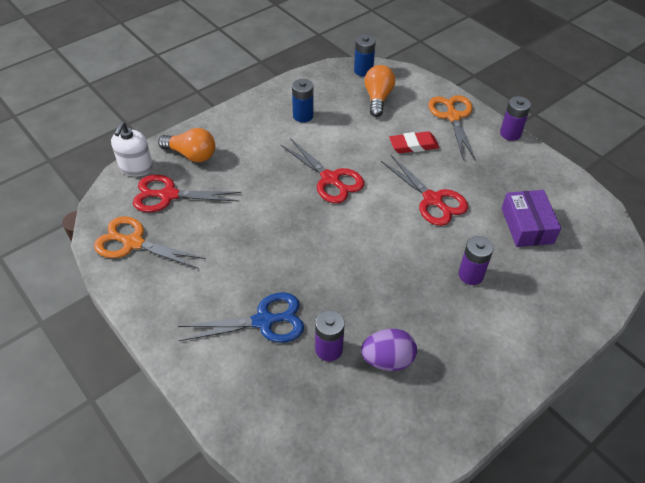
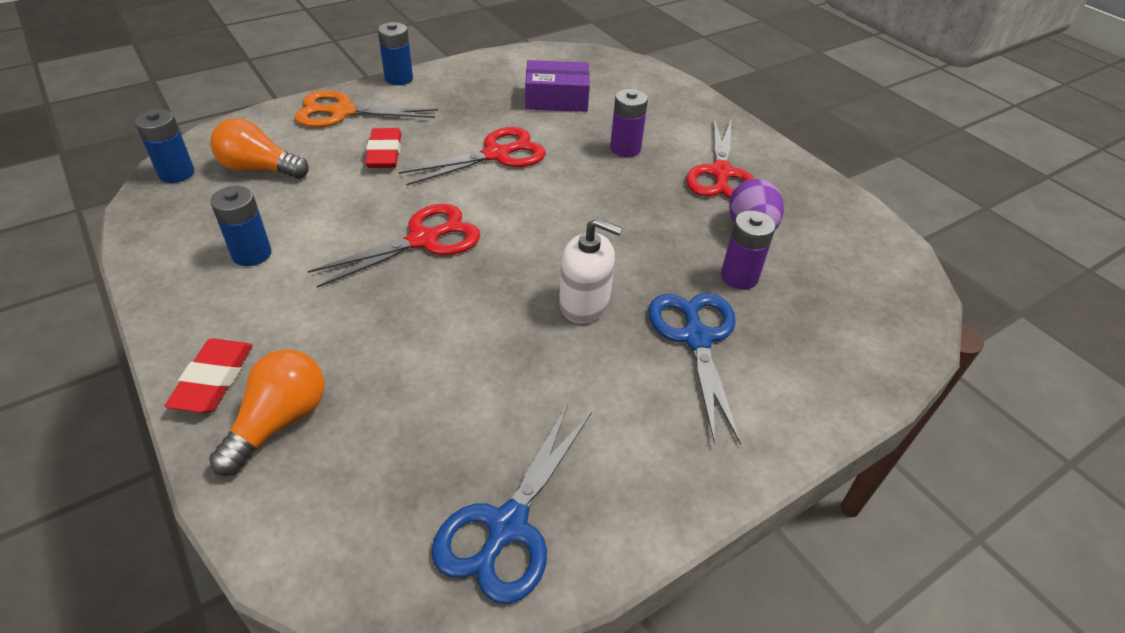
camera: 85 degrees left, 5 degrees down
orange scissors [94,216,206,269] -> blue scissors [431,404,592,604]
white soap dispenser [111,122,153,176] -> white soap dispenser moved to [559,218,622,323]
red scissors [133,175,241,212] -> red scissors moved to [686,119,755,198]
purple battery [500,96,531,141] -> blue battery [378,22,413,85]
none -> red eraser [165,338,253,413]

